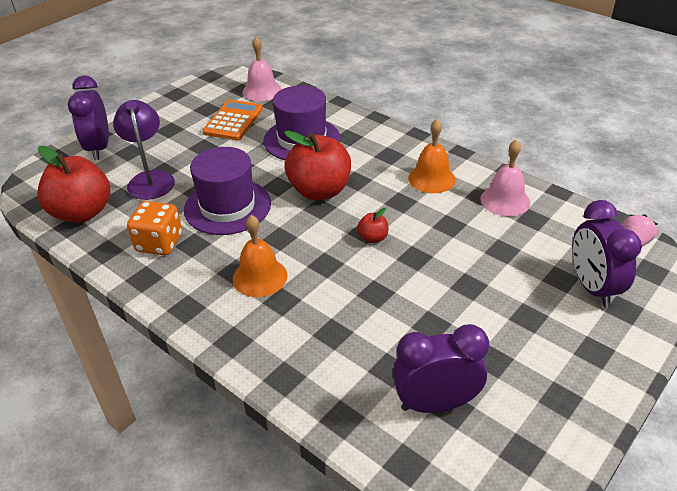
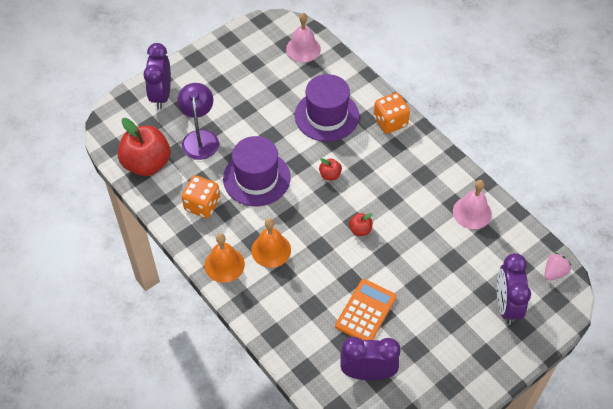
camera: 10 degrees right, 15 degrees up
orange calculator [203,100,263,140] -> orange calculator moved to [335,279,396,340]
red apple [284,131,351,200] -> red apple [319,158,342,180], size x0.44
orange bell [408,119,456,193] -> orange bell moved to [205,233,245,283]
none -> orange dice [374,93,410,134]

